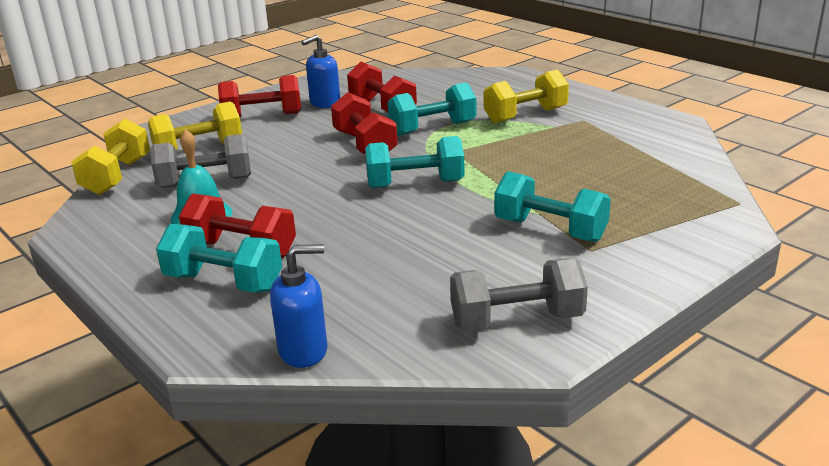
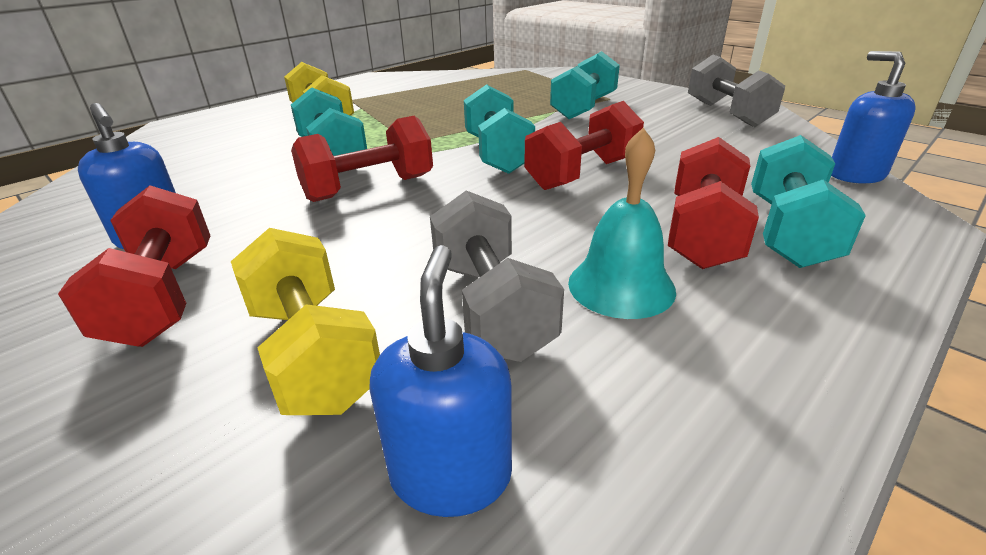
camera: 95 degrees left, 5 degrees up
yellow dumbbell [71,119,150,195] -> blue soap dispenser [369,245,512,517]
red dumbbell [347,62,417,112] -> red dumbbell moved to [525,101,644,190]

